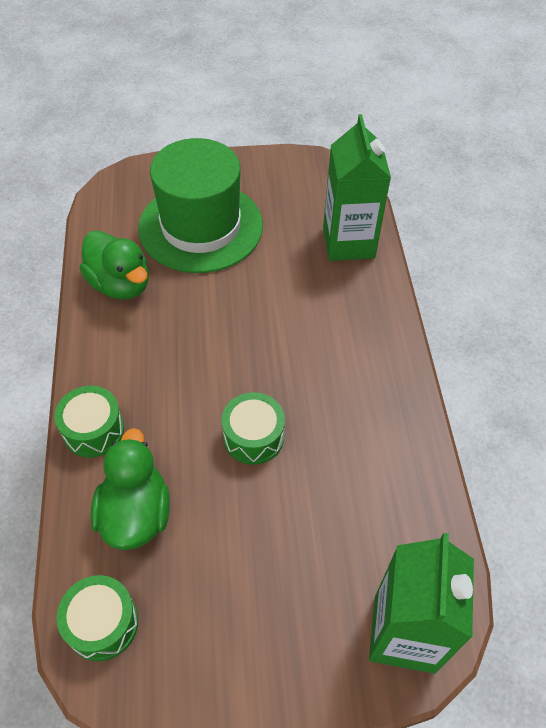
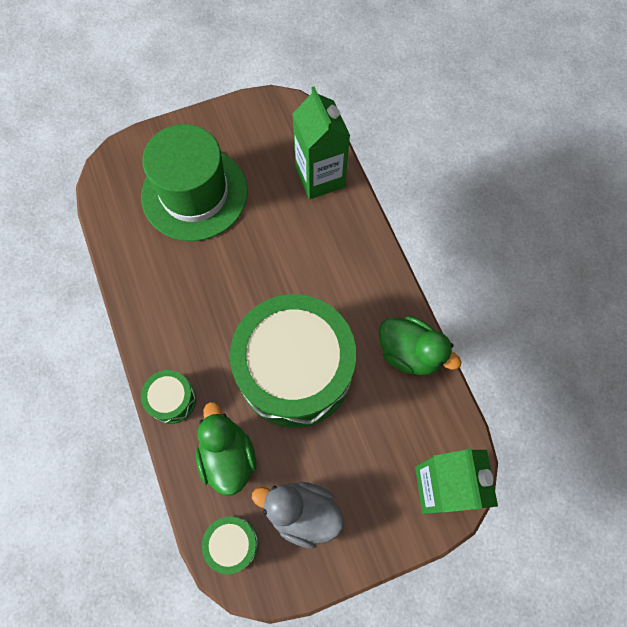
camera: 15 degrees left, 15 degrees up
green duck [79,231,149,300] -> green duck moved to [379,316,461,375]
green drum [221,392,285,465] -> green drum [230,294,356,428], size x2.41
none -> grey duck [252,482,344,549]

